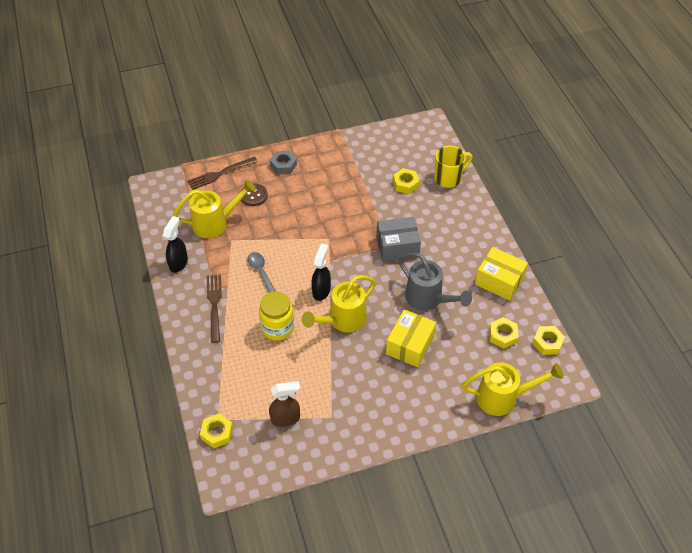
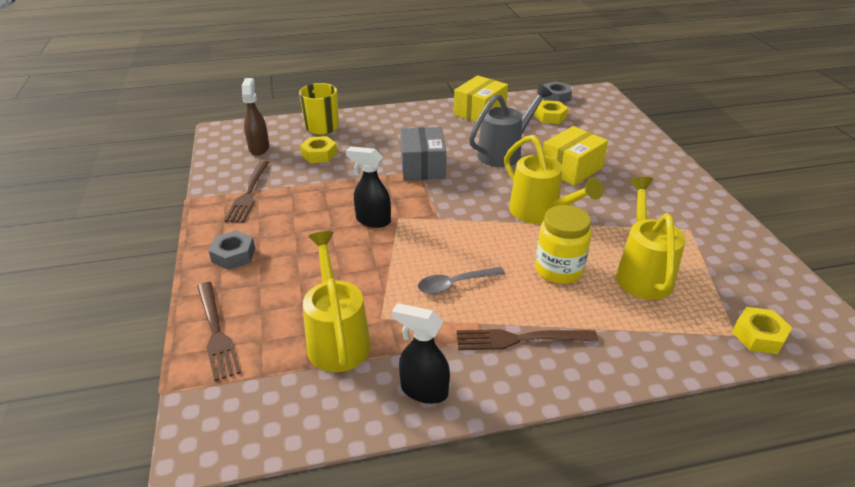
camera: 85 degrees left, 15 degrees down
brown button [241,184,268,206] -> none
brown spray bottle [269,381,300,427] -> brown spray bottle moved to [242,78,269,156]
black spray bottle [311,243,331,301] -> black spray bottle moved to [346,146,391,228]
yellow box [386,309,436,367] -> yellow box turned 75 degrees counterclockwise [543,126,608,186]
yellow watering can [462,362,563,416] -> yellow watering can moved to [616,177,686,300]
yellow nut [532,326,565,355] -> grey nut [543,81,572,103]
none -> brown fork [224,161,269,223]

